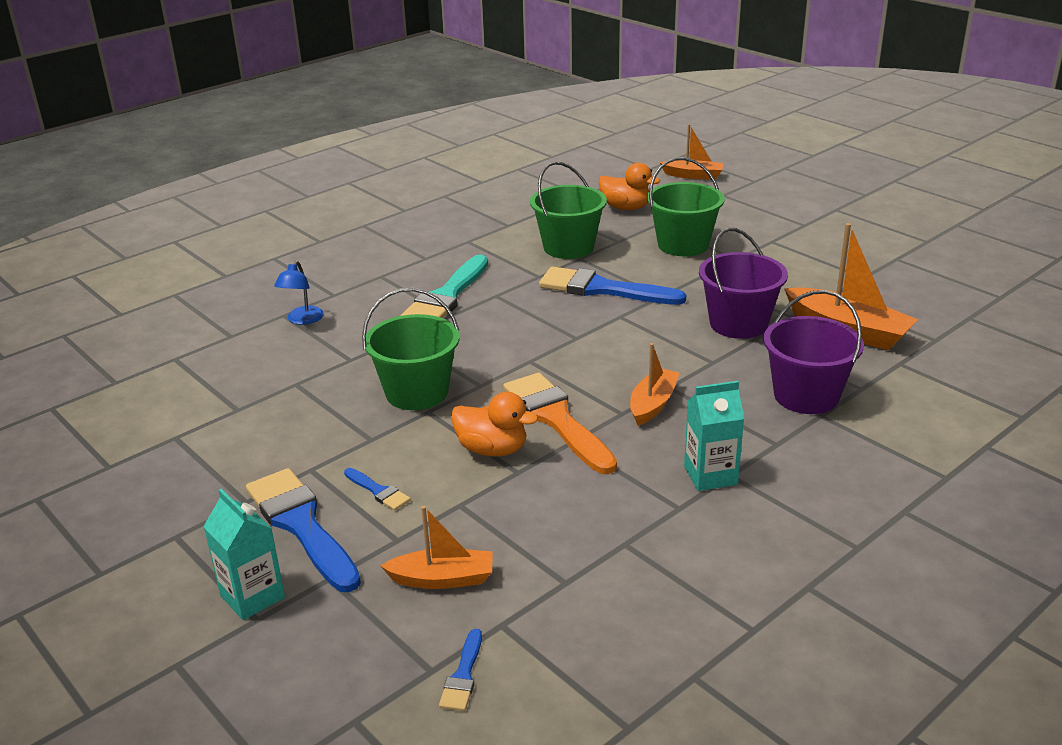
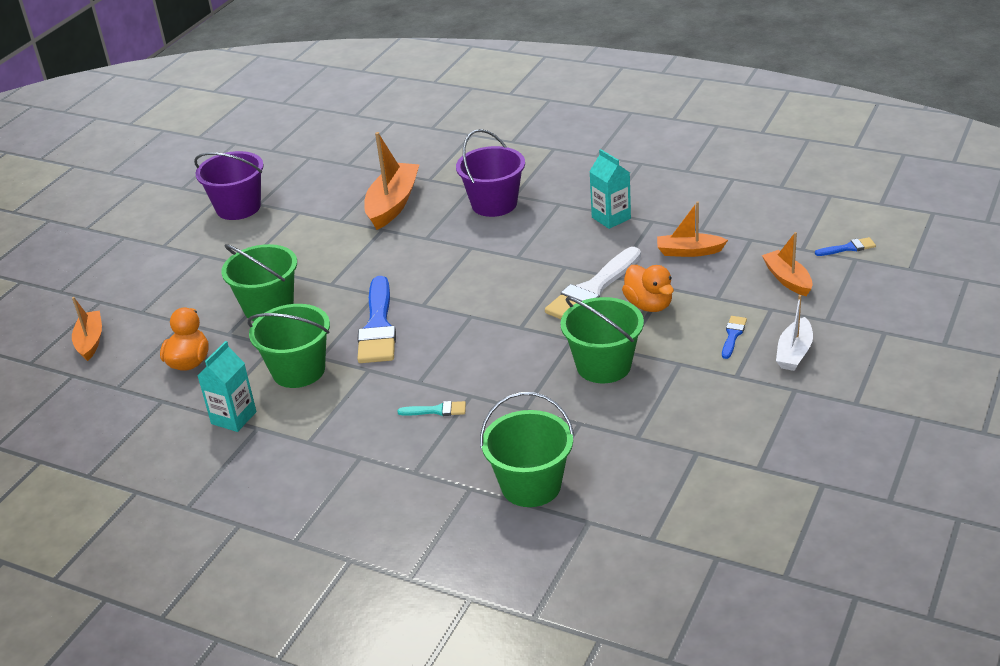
camera: 110 degrees left, 5 degrees up
turquoise carton [203,489,285,620] -> turquoise carton moved to [197,341,257,432]
blue brush [246,468,361,592] -> white boat [776,295,813,371]
blue lamp [274,261,324,325] -> green bucket [480,392,574,507]
turquoise brush [401,255,488,318] -> turquoise brush [397,401,466,416], size x0.45
orange duck [451,392,538,457] -> orange duck turned 150 degrees clockwise [622,265,674,312]
orange brush [503,373,617,474] -> white brush [545,247,641,319]
orange boat [630,343,680,426] -> orange boat moved to [657,201,728,257]
purple bucket [699,228,788,339] -> purple bucket moved to [194,151,264,220]

